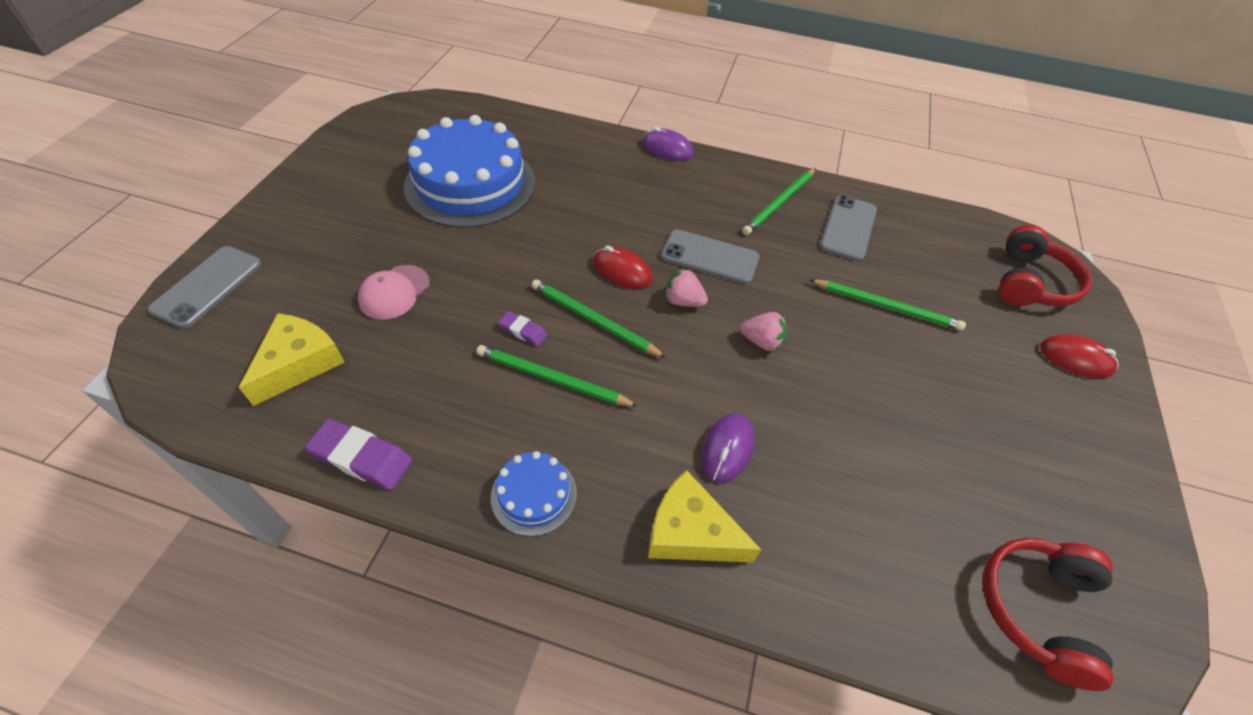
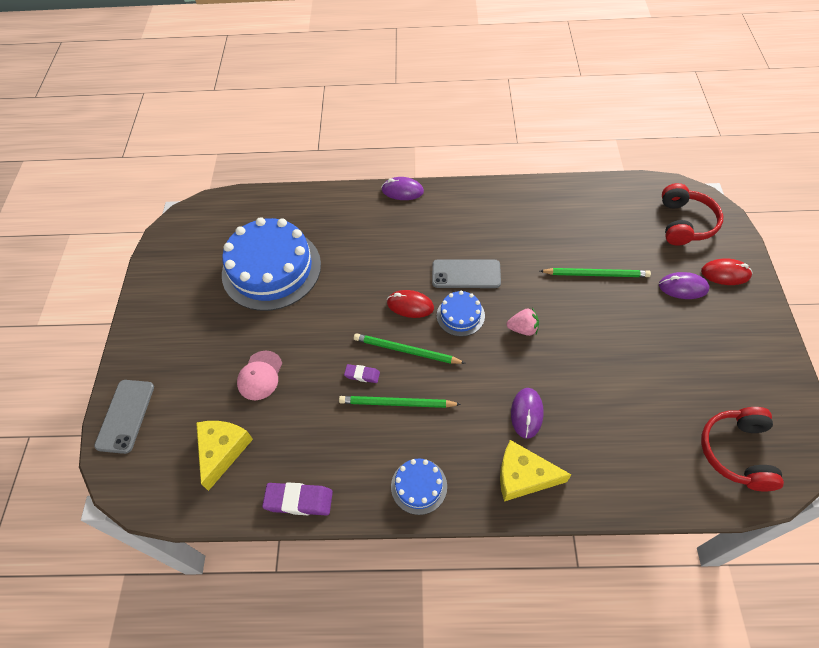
camera: 10 degrees left, 5 degrees up
pink strawberry [664,267,708,307] -> blue cake [437,291,485,336]
green pencil [742,168,816,235] -> none
grey phone [820,195,877,261] -> none
none -> purple mouse [659,272,710,299]

